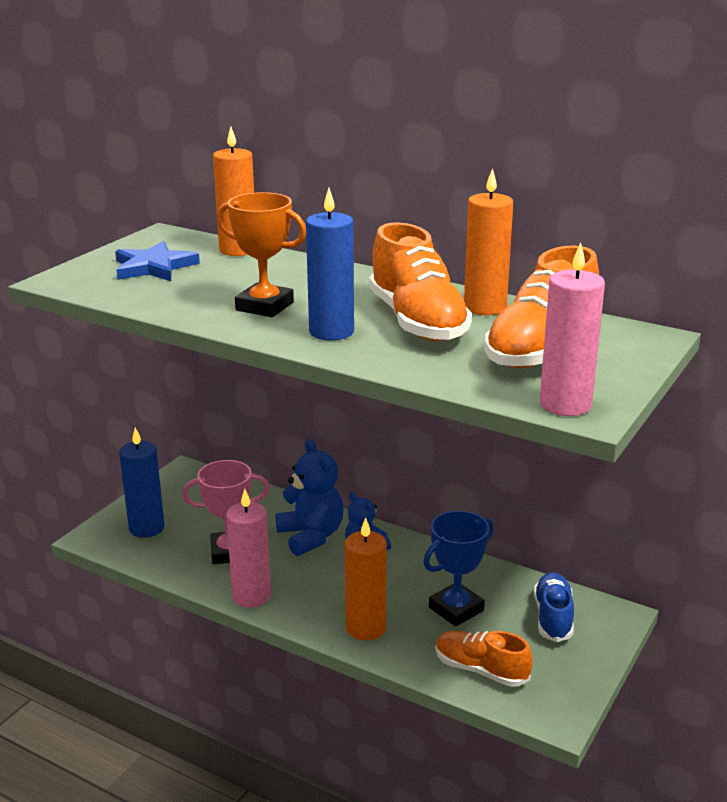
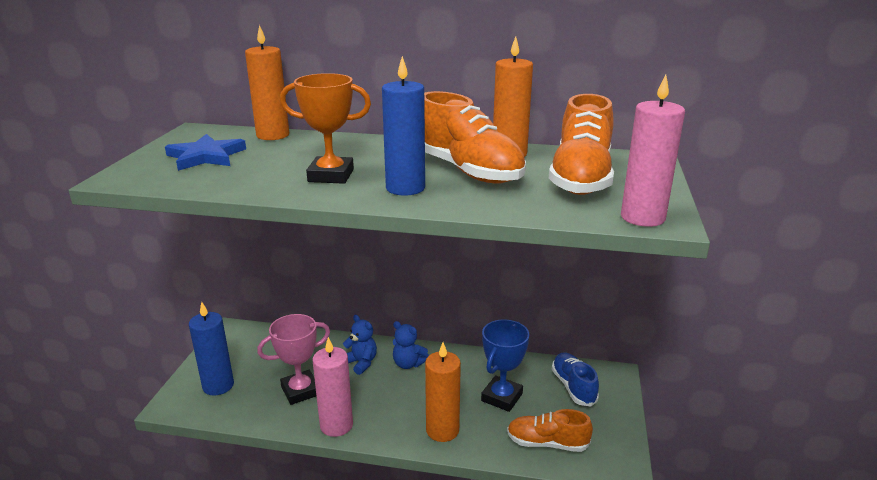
camera: 20 degrees left, 0 degrees up
blue teddy bear [275,439,343,556] -> blue teddy bear [343,315,377,375], size x0.63

